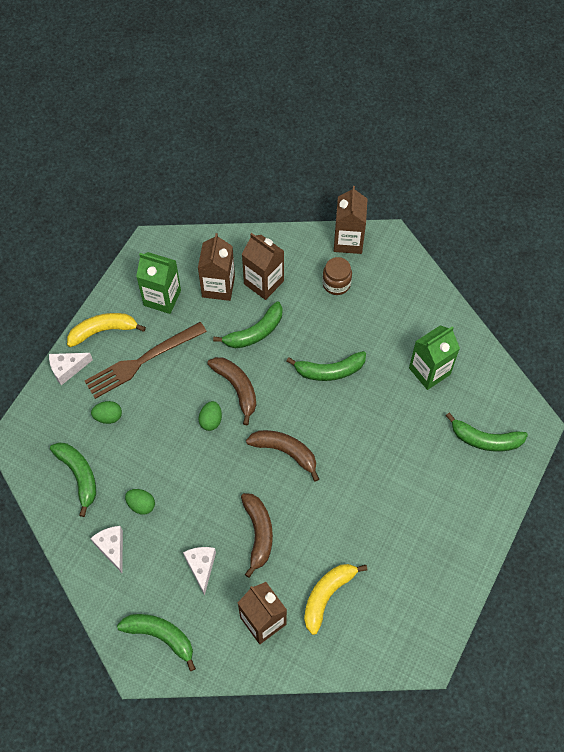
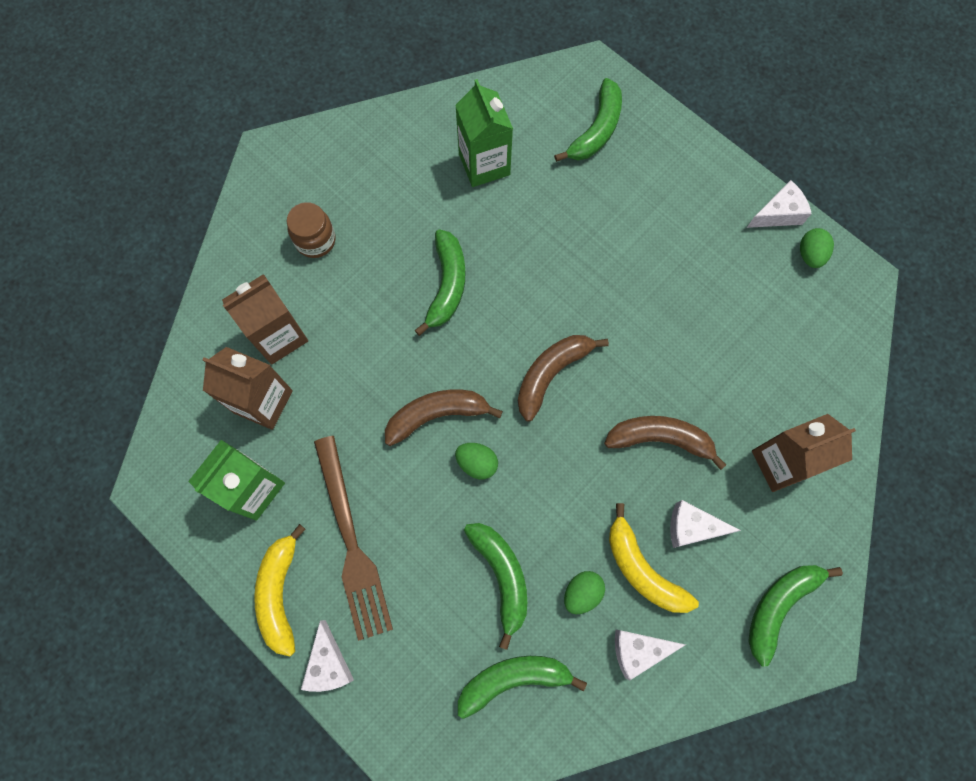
camera: 75 degrees left, 10 degrees up
green egg [91,401,122,424] -> green egg moved to [800,228,834,268]
green banana [213,301,283,348] -> green banana moved to [464,523,527,650]
yellow banana [304,564,367,635] -> yellow banana moved to [609,503,699,613]
brown carton [334,186,367,254] -> none
none -> white cheese [747,180,812,228]

